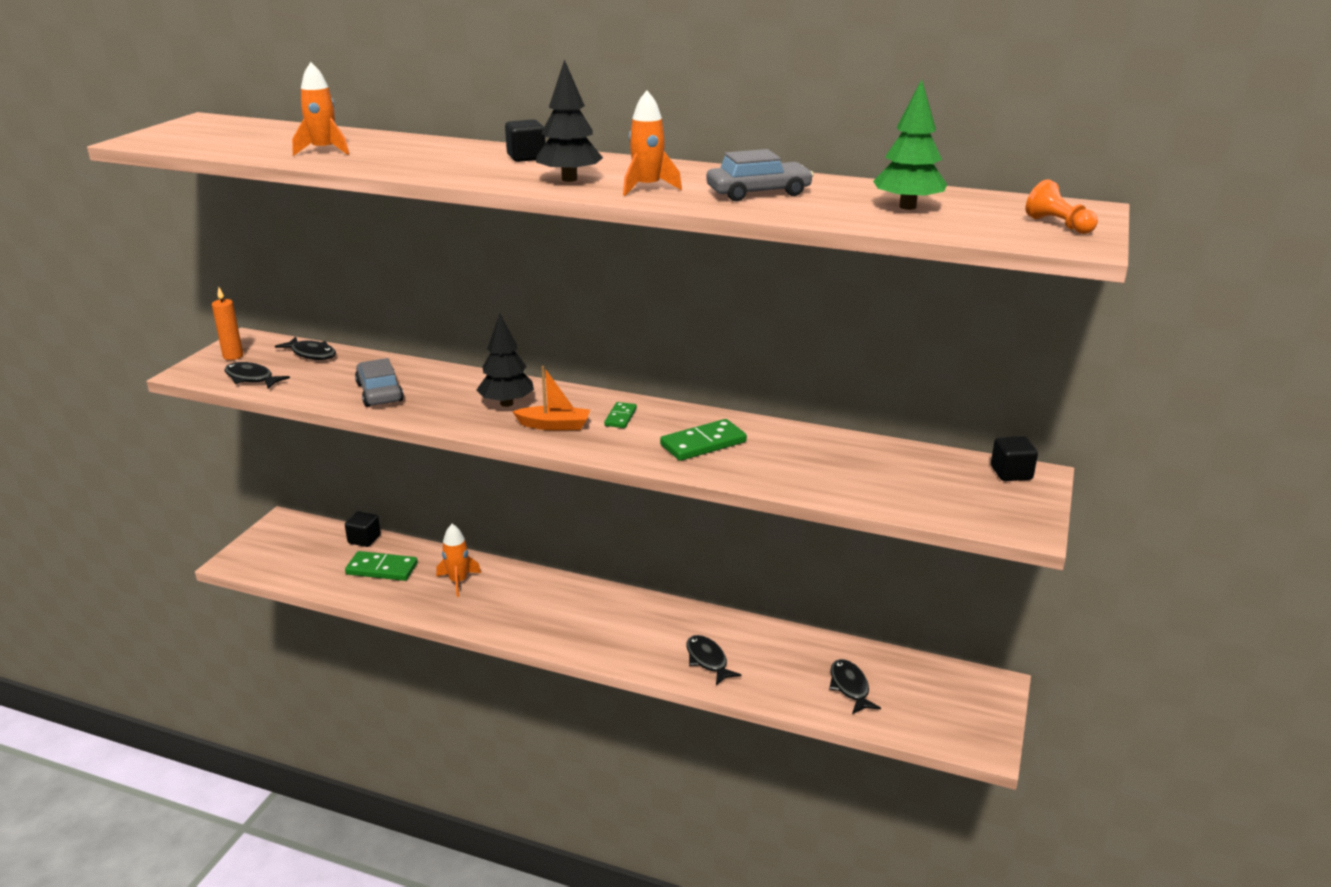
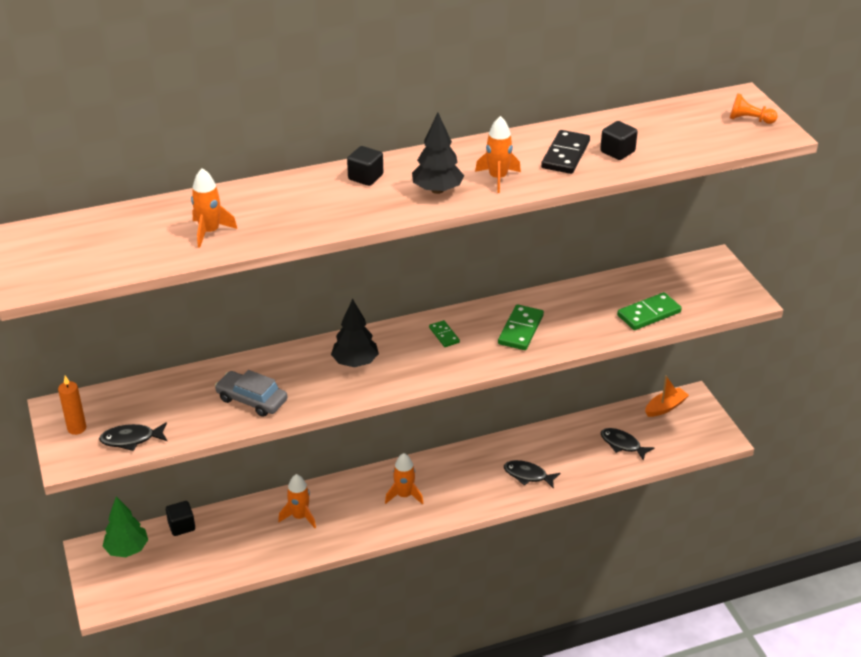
camera: 40 degrees left, 10 degrees up
black fish [275,337,336,360] -> none
green domino [345,551,418,581] -> green domino moved to [617,292,682,330]
orange boat [512,366,590,431] -> orange boat moved to [645,376,689,417]
grey car [706,149,814,201] -> black domino [541,130,590,174]
green tree [873,79,947,210] -> green tree moved to [102,496,148,557]
black cube [991,436,1038,481] -> black cube moved to [600,121,638,160]
none -> orange rocket [385,453,424,505]

